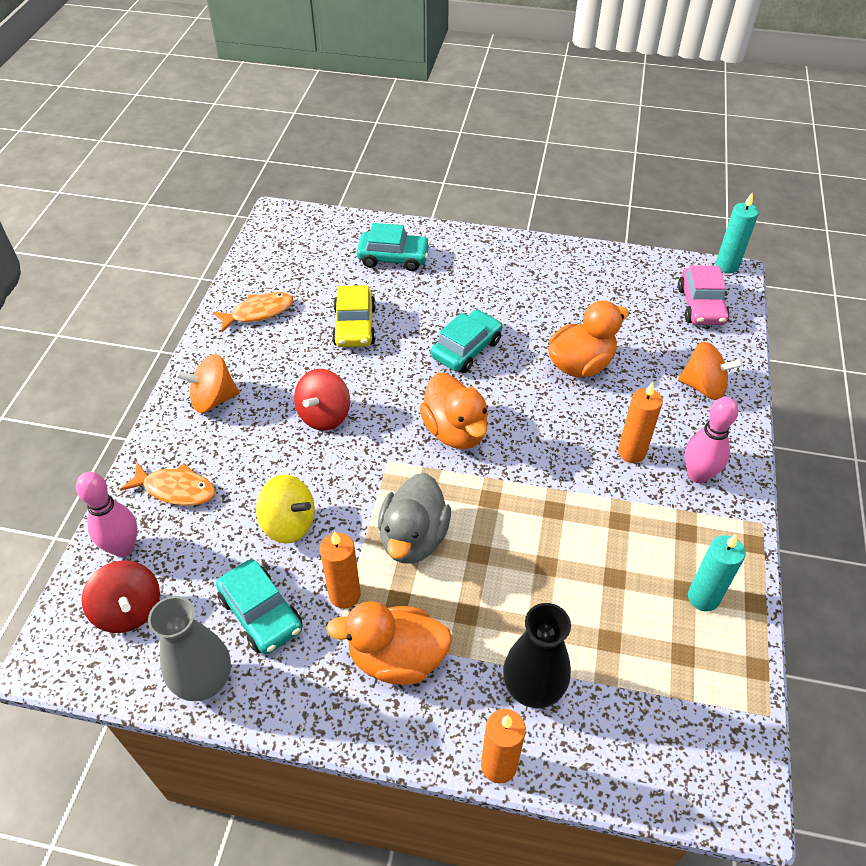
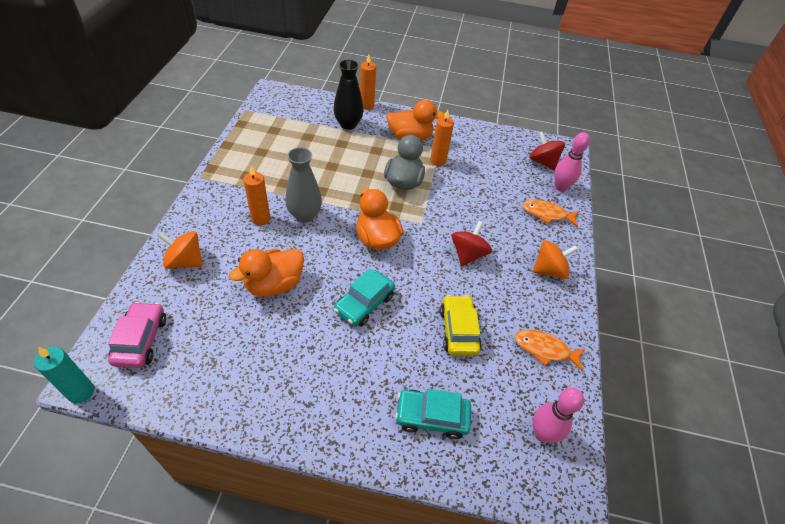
camera: 175 degrees right, 0 degrees up
grey vase [148,596,231,701] -> grey vase moved to [285,147,322,223]
orange fish [213,292,293,332] -> orange fish turned 45 degrees clockwise [515,329,585,371]
turquoise car [216,559,302,654] -> none
yellow spinning top [256,475,315,544] -> none
pink bowling pin [684,397,738,483] -> pink bowling pin moved to [533,387,584,443]
turquoise candle [688,534,745,611] -> none

